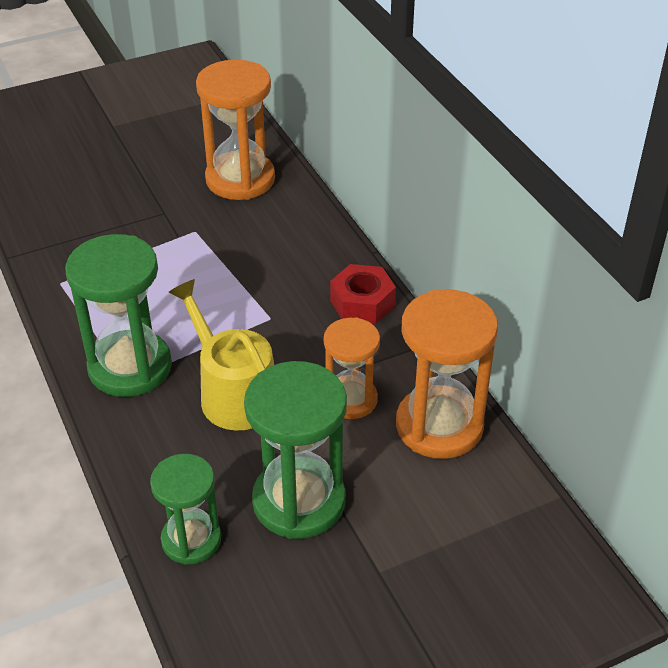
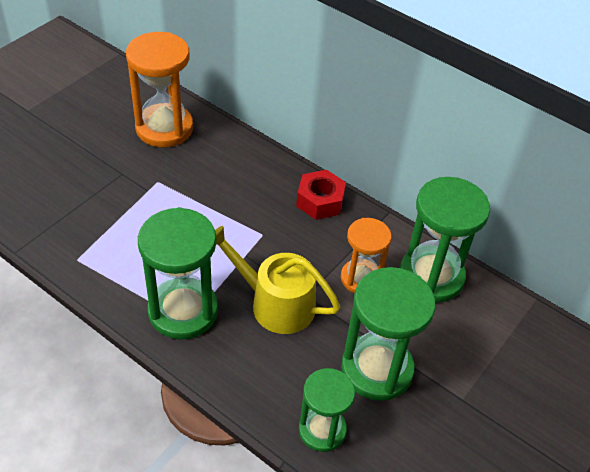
camera: 30 degrees left, 5 degrees up
orange hourglass [396,289,498,459] -> green hourglass [400,177,490,302]

